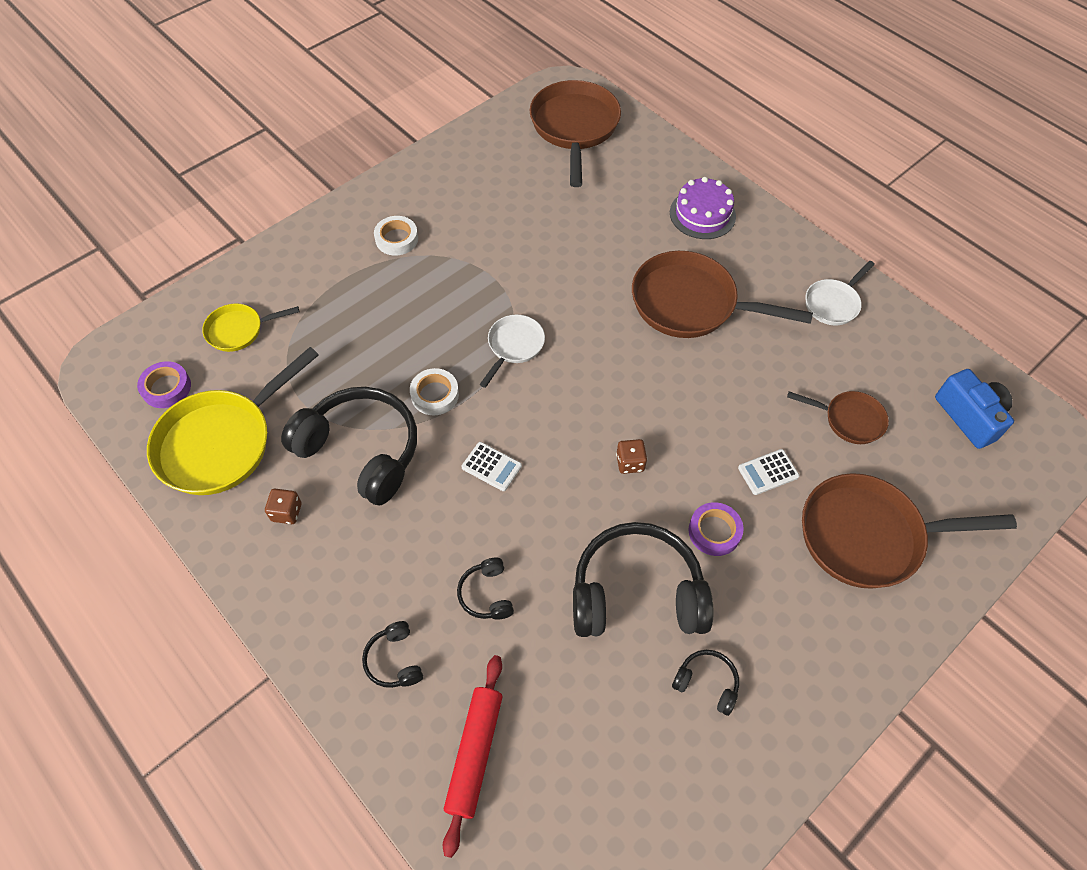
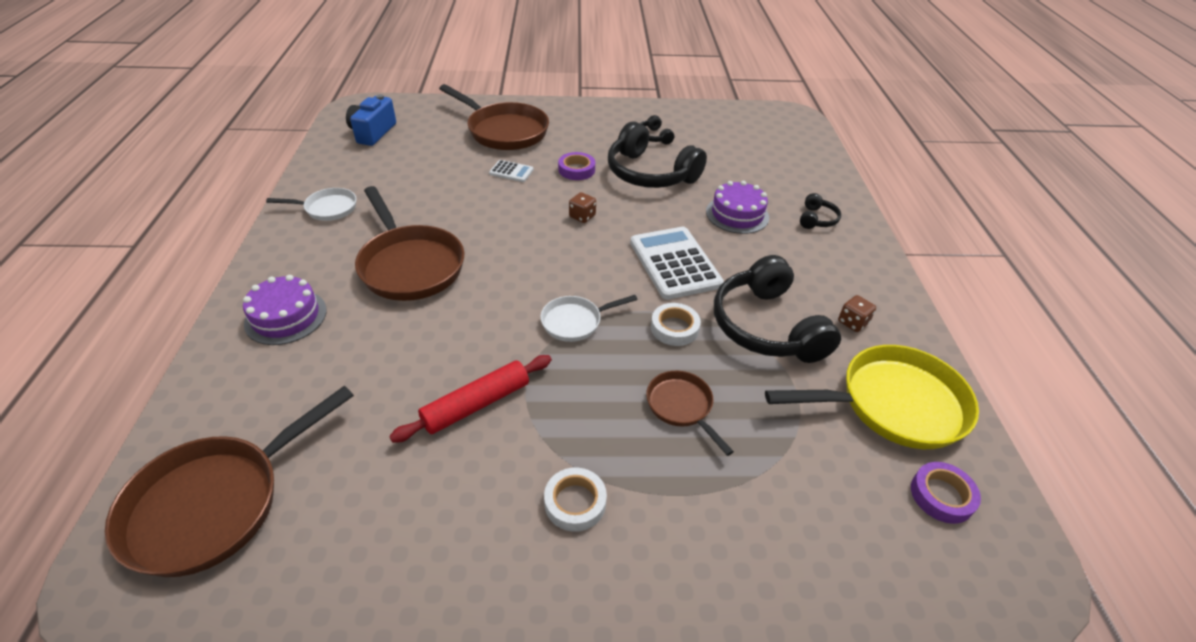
camera: 140 degrees left, 15 degrees down
yellow pan [202,304,299,352] -> none
red rolling pin [443,655,502,858] -> red rolling pin moved to [389,355,552,443]
black headphones [457,558,514,620] -> purple cake [706,181,769,234]
white calculator [462,442,522,491] -> white calculator [630,227,724,300], size x2.10
brown pan [787,391,889,444] -> brown pan moved to [646,371,734,456]

